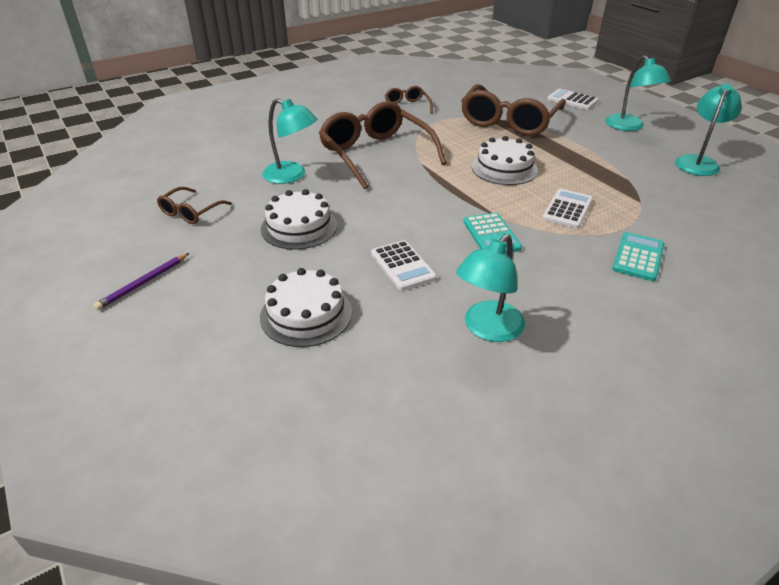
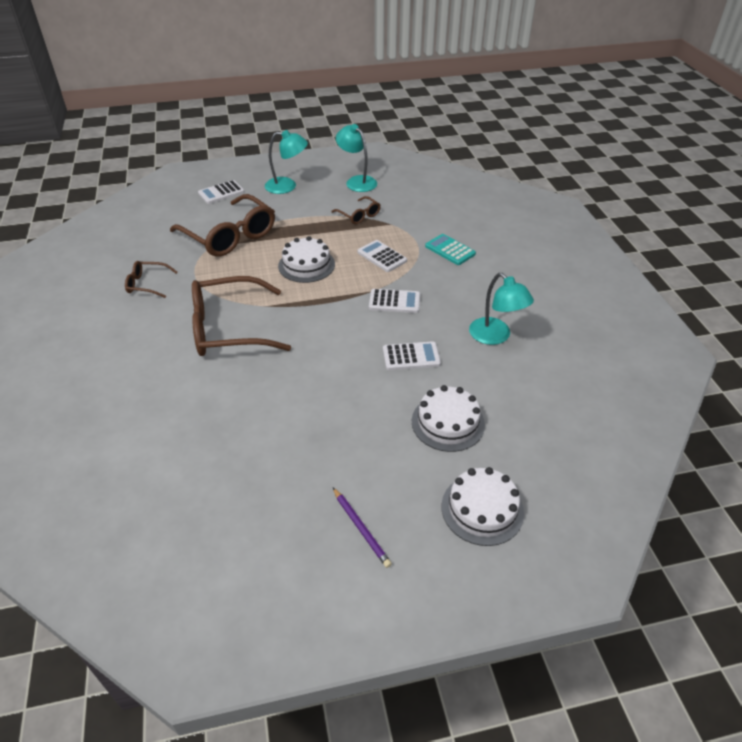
camera: 70 degrees left, 5 degrees up
brown glasses [157,187,232,224] -> brown glasses moved to [331,196,380,224]
white cake [261,189,337,250] -> white cake moved to [442,467,524,546]
turquoise lamp [262,98,318,184] -> none
turquoise calculator [463,213,522,253] -> white calculator [369,289,420,313]

